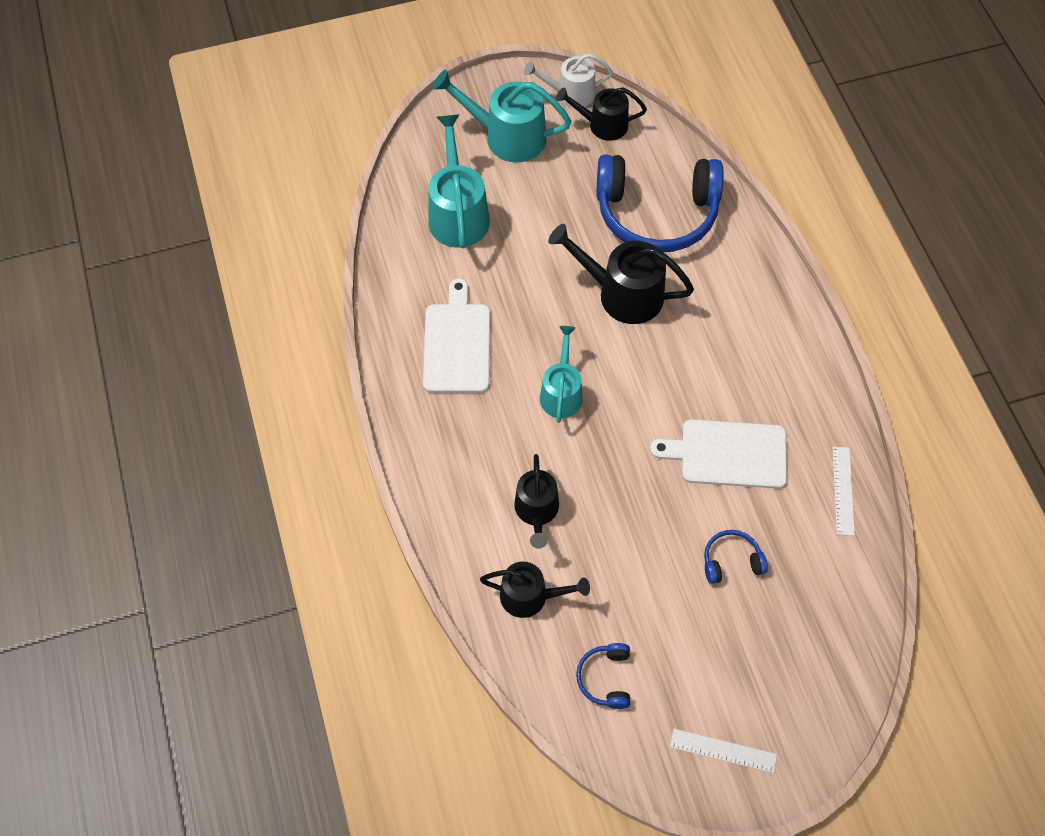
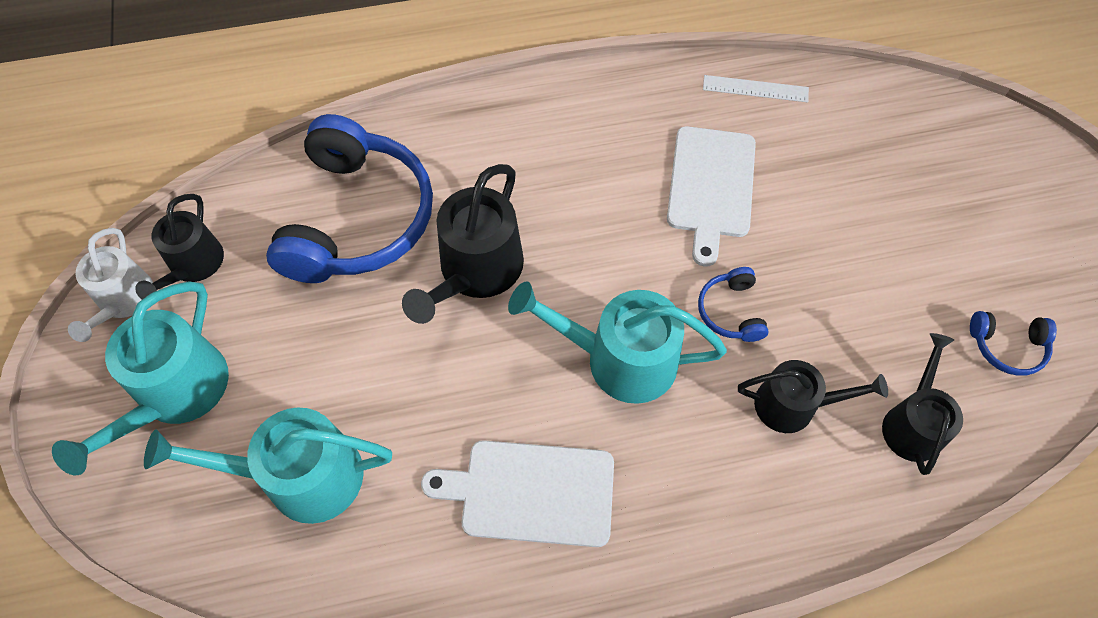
camera: 85 degrees left, 0 degrees up
turquoise watering can [540,326,583,423] -> turquoise watering can [508,281,727,404], size x1.53
white ruler [670,729,777,773] -> none
blue headphones [704,530,768,584] -> blue headphones moved to [698,267,769,342]

